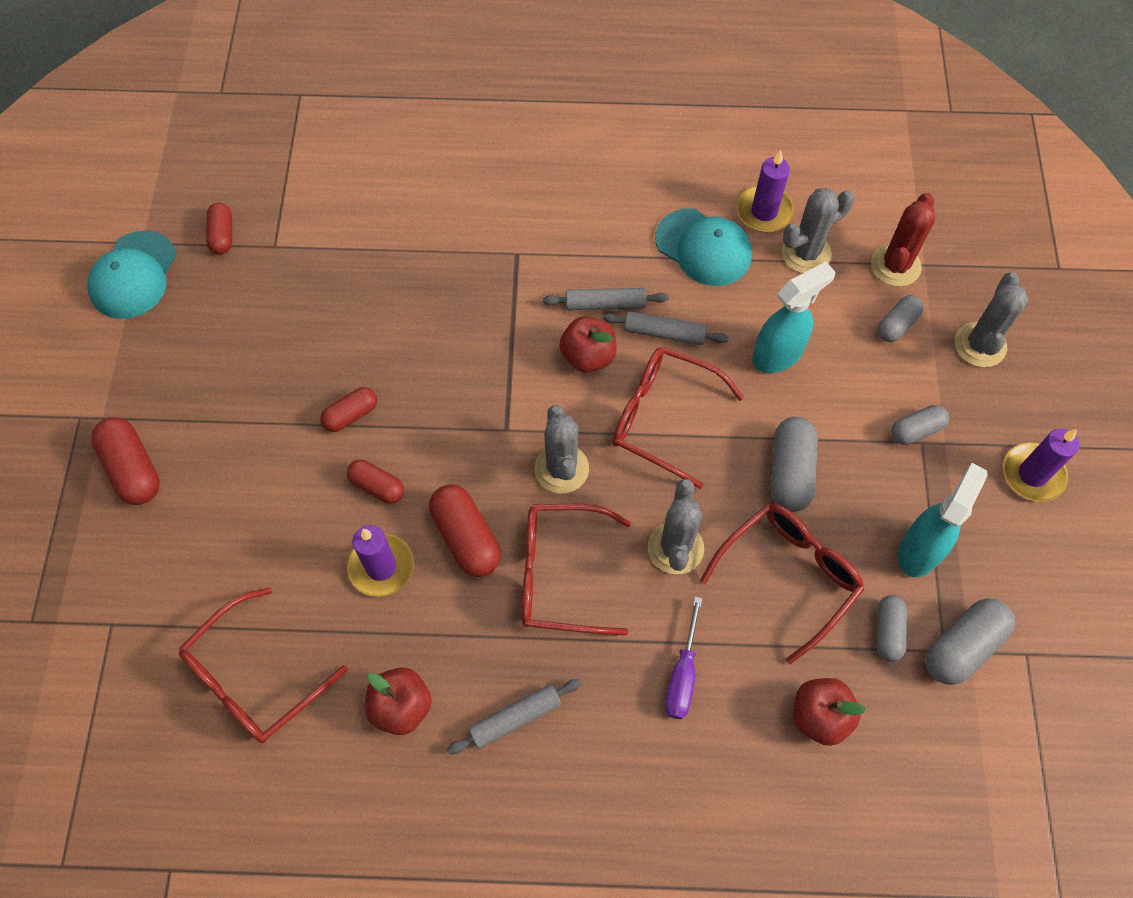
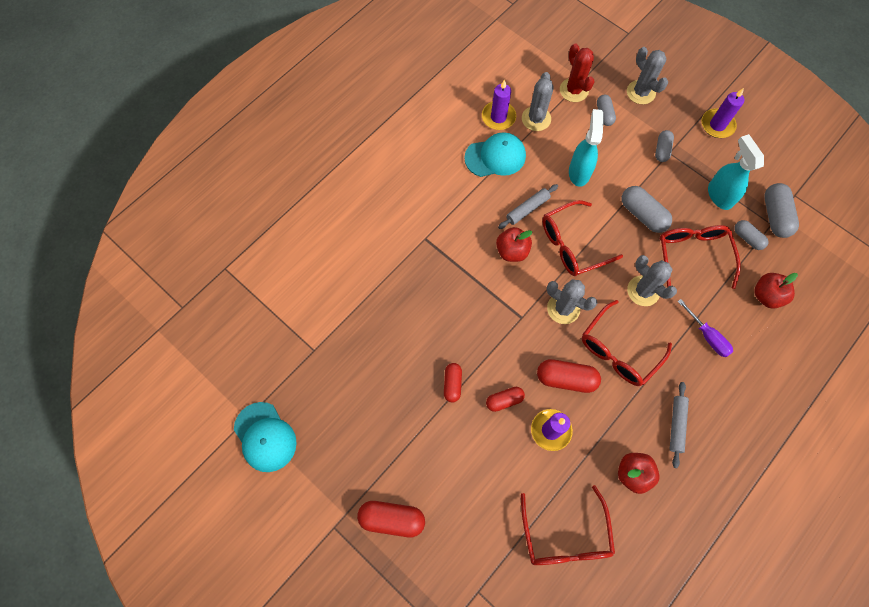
camera: 50 degrees left, 5 degrees up
red capsule [206,203,232,254] -> none
grey rolling pin [543,288,669,310] -> none

